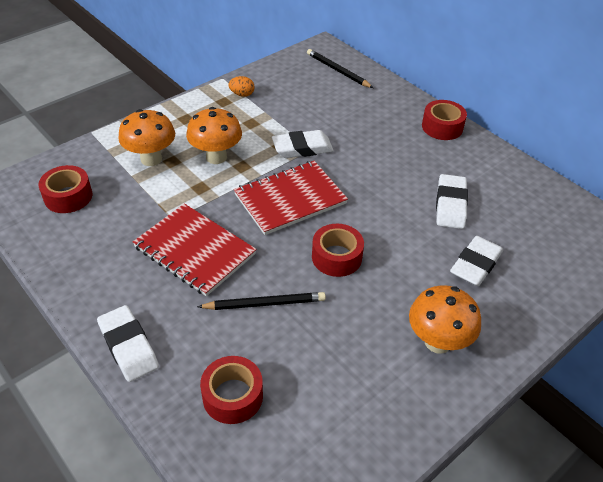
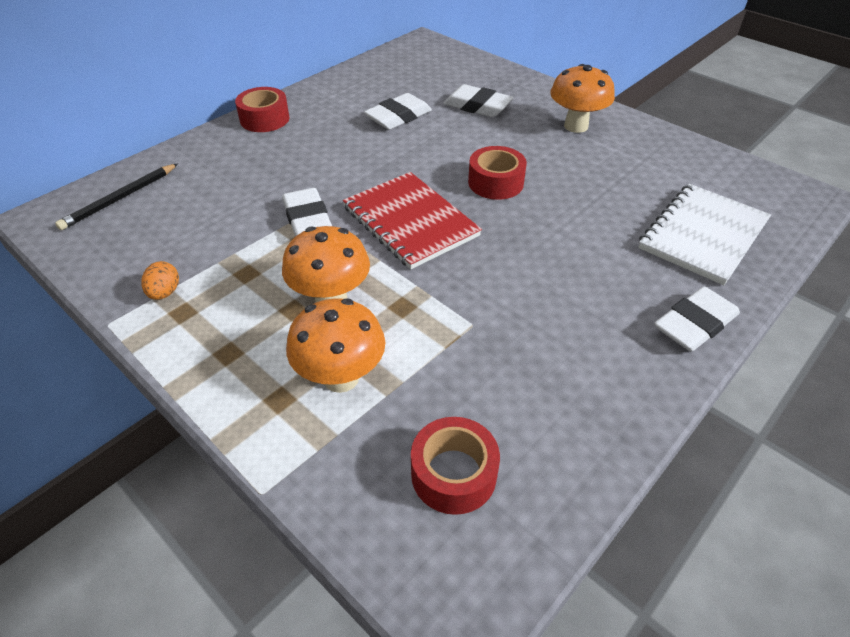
camera: 95 degrees left, 0 degrees up
red notebook [133,204,257,296] -> none
black pencil [197,292,326,310] -> none
red tape [200,356,263,424] -> white notebook [638,184,771,285]
white eraser [436,174,468,229] -> white eraser turned 45 degrees counterclockwise [364,93,432,130]

